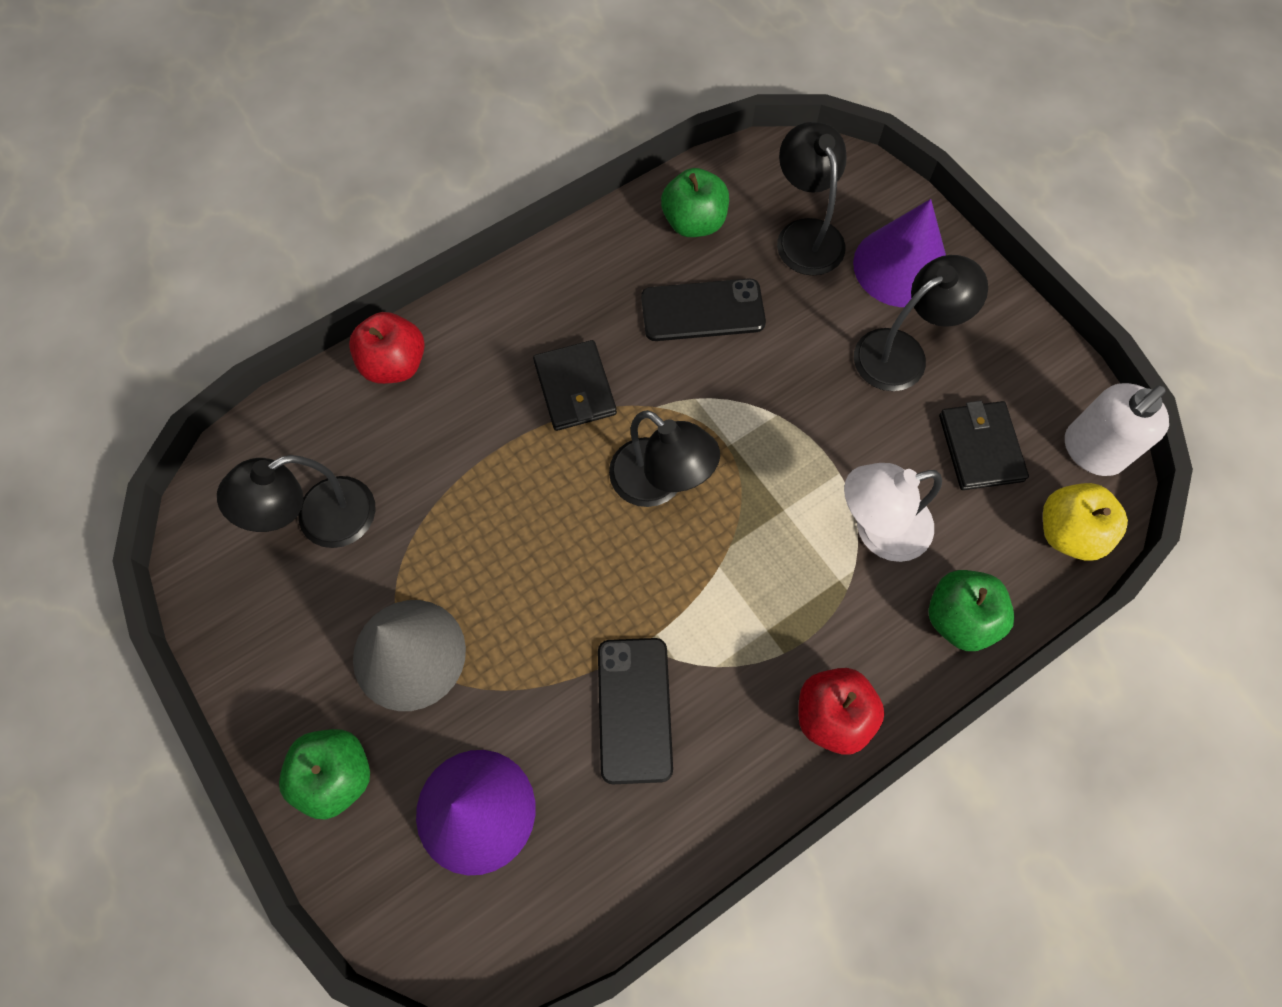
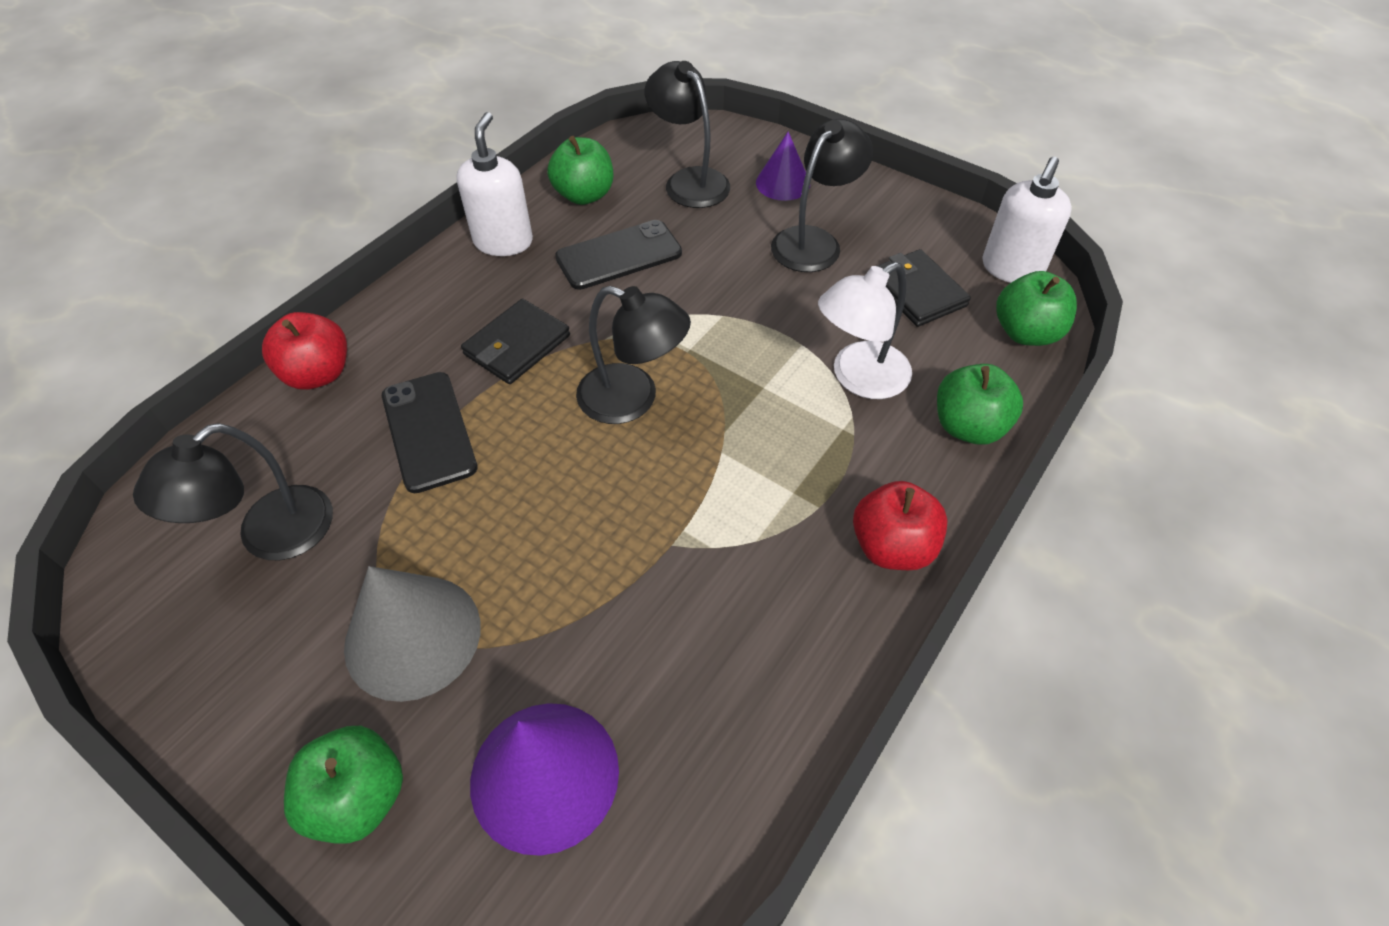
camera: 20 degrees left, 15 degrees down
black wallet [533,340,617,431] -> black wallet turned 75 degrees clockwise [461,299,570,384]
black phone [598,638,673,784] -> black phone moved to [382,372,478,493]
purple cone [853,199,946,307] -> purple cone [756,132,810,201], size x0.61
yellow apple [1043,483,1128,561] -> green apple [996,271,1077,346]
none -> white soap dispenser [457,112,533,256]

